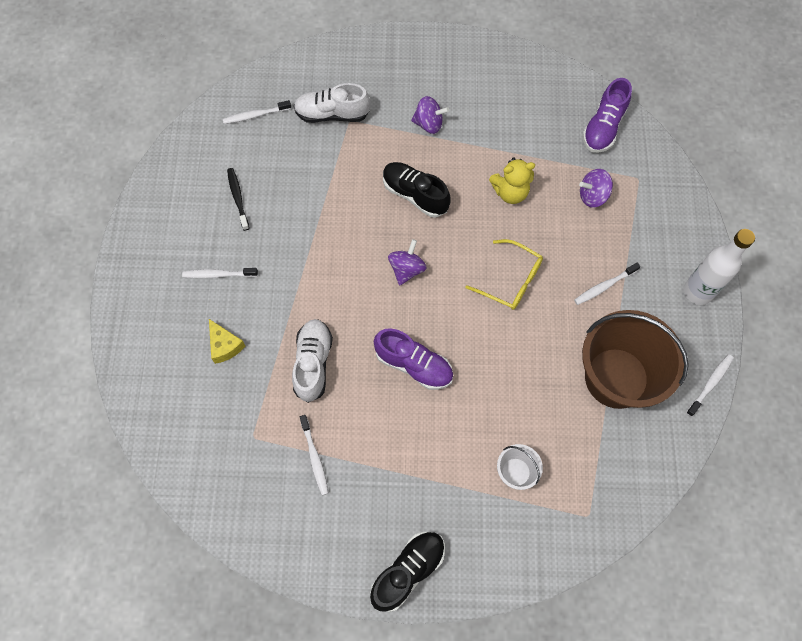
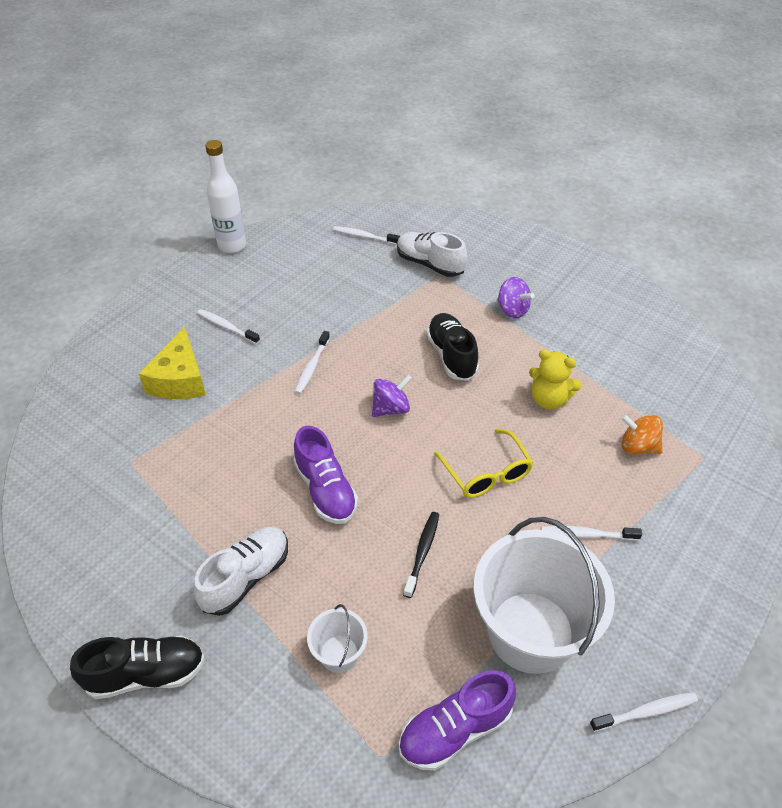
camera: 35 degrees right, 20 degrees down
yellow cheese [209,319,245,364] -> yellow cheese [139,327,206,399], size x1.62
black toothbrush [227,168,249,231] -> black toothbrush moved to [403,512,439,598]
white shoe [292,319,333,403] -> white shoe moved to [193,527,288,616]
white toothbrush [300,415,328,495] -> white toothbrush moved to [295,331,330,394]
purple spinning top [579,169,613,208] -> orange spinning top [621,414,663,454]
purple shoe [582,78,632,153] -> purple shoe moved to [399,670,516,771]
brown bucket [582,310,689,409] -> white bucket [473,517,615,674]
white bottle [684,229,755,305] -> white bottle moved to [205,140,246,253]

